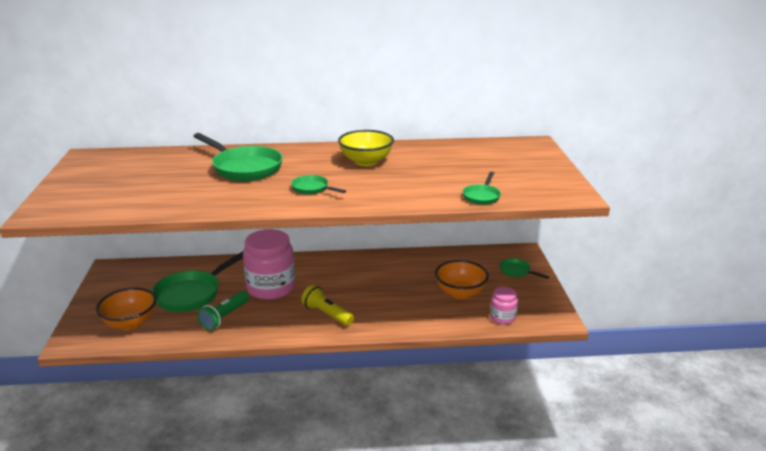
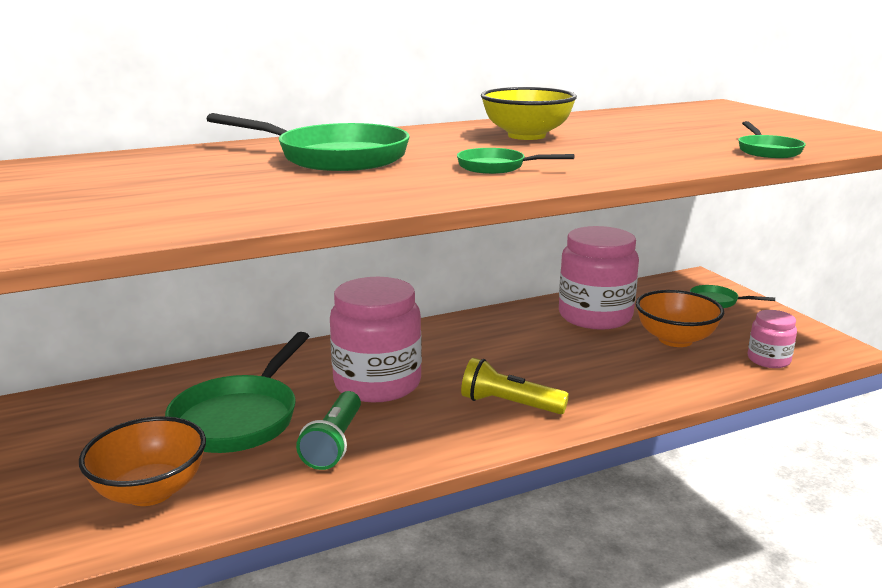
camera: 20 degrees left, 5 degrees down
none -> pink jar [559,226,639,330]

